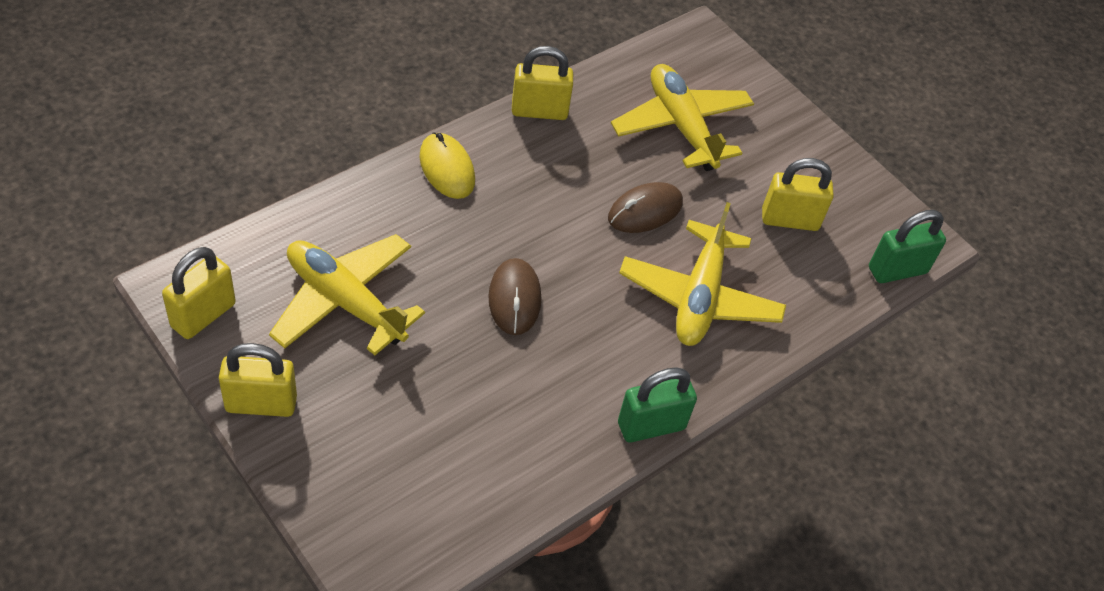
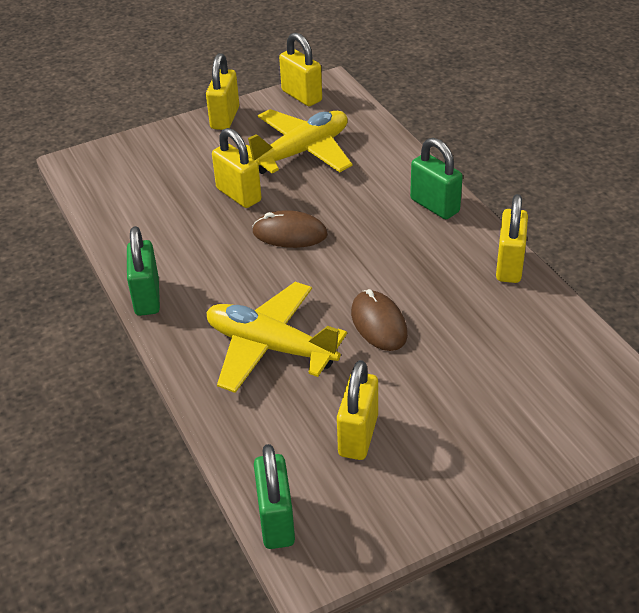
camera: 110 degrees right, 10 degrees down
yellow mouse [420,133,475,199] -> green padlock [410,138,463,219]
yellow plane [611,64,754,171] -> none
none -> yellow padlock [212,128,261,208]

